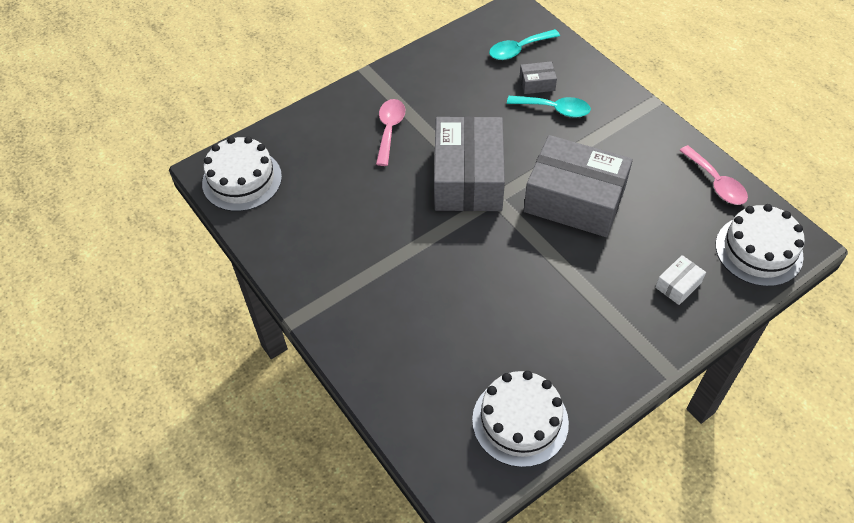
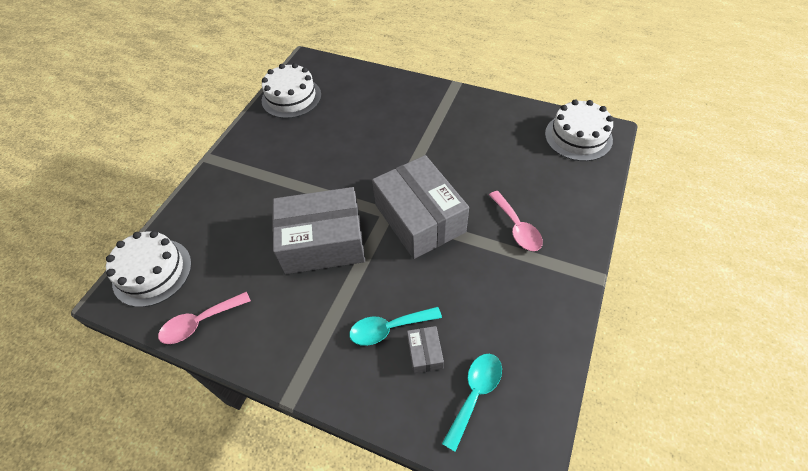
camera: 150 degrees right, 0 degrees up
grey box [520,61,557,94] -> grey box turned 60 degrees counterclockwise [407,326,444,374]
white box [655,255,706,305] -> none
pink spoon [679,145,748,205] -> pink spoon turned 60 degrees counterclockwise [158,292,251,344]

